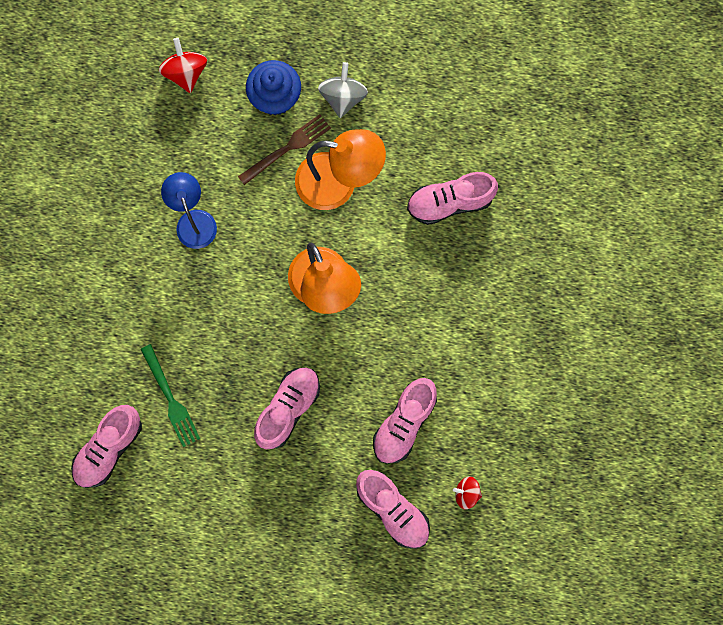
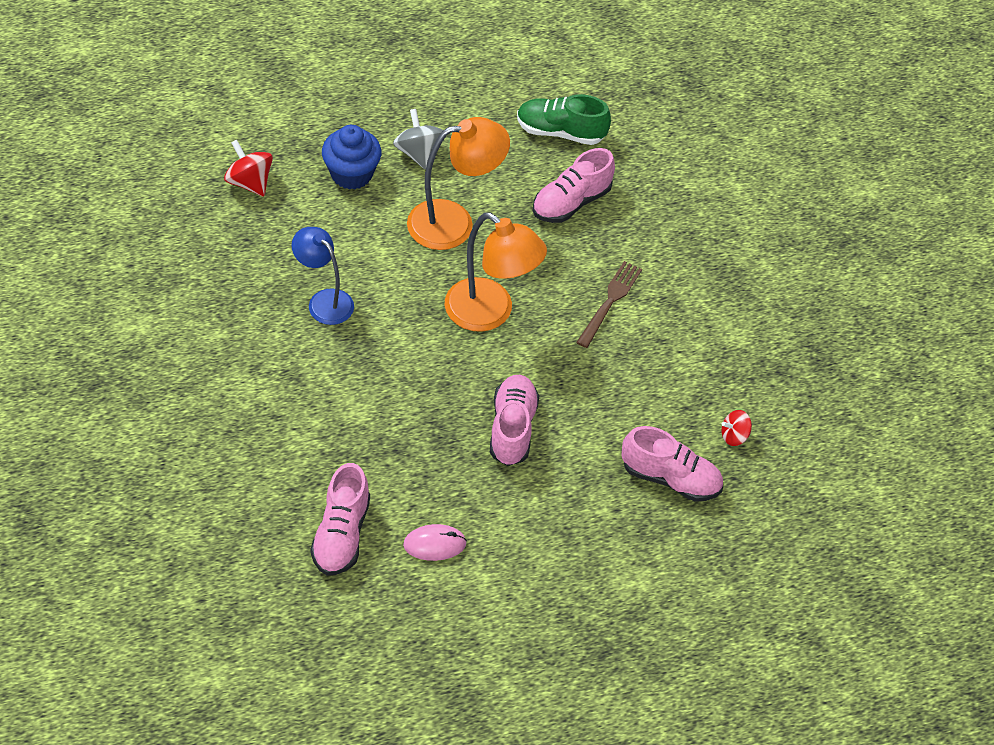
camera: 30 degrees left, 25 degrees down
green fork [140,344,200,447] -> none
brown fork [238,114,331,185] -> brown fork moved to [576,261,642,348]
pink shoe [373,378,437,464] -> none
none -> pink mouse [403,524,467,561]
none -> green shoe [517,94,611,145]

